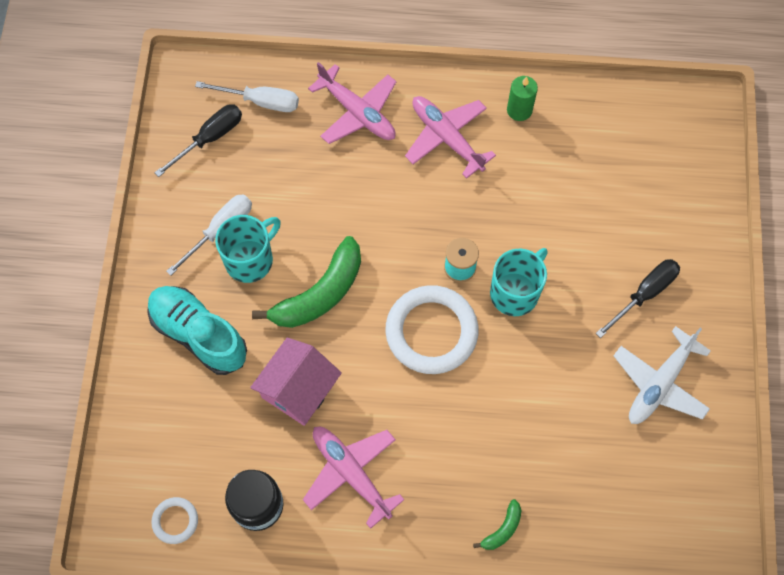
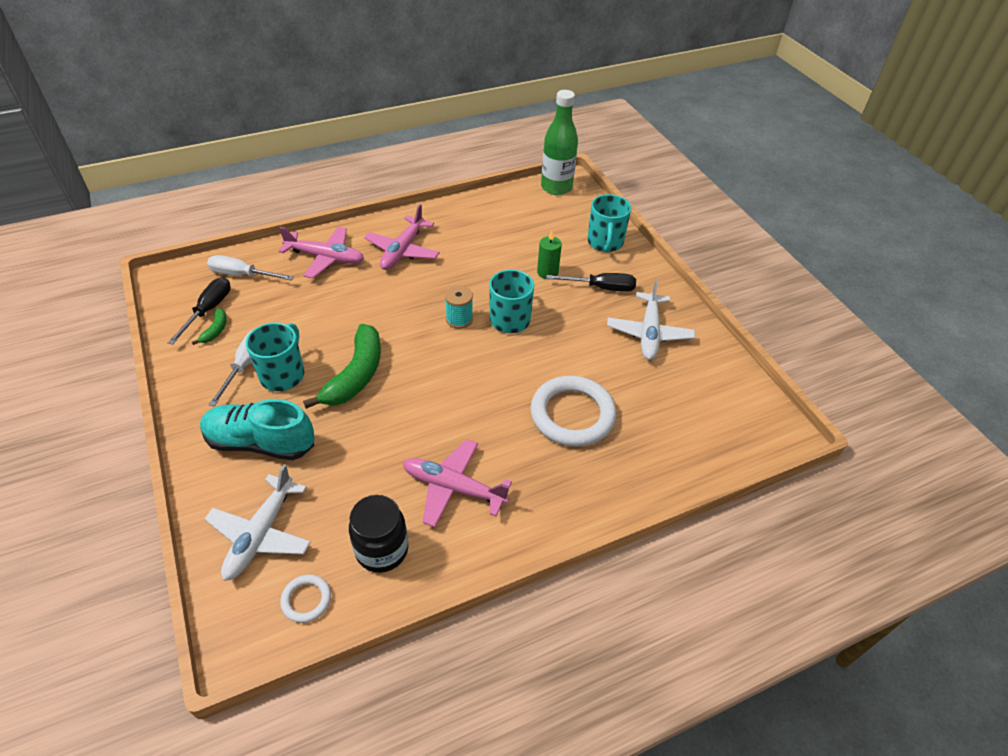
camera: 30 degrees left, 20 degrees down
white screwdriver [195,81,299,112] -> white screwdriver turned 150 degrees counterclockwise [207,255,294,281]
pink house [250,337,342,426] -> none
white ring [385,285,478,374] -> white ring moved to [530,376,616,447]
pink plane [405,96,496,179] -> pink plane turned 90 degrees counterclockwise [364,204,440,270]
green banana [473,499,521,550] -> green banana moved to [192,308,227,345]
green candle [507,76,538,121] -> green candle moved to [537,230,562,279]
black screwdriver [596,259,680,338] -> black screwdriver turned 75 degrees clockwise [546,273,636,292]
none -> white plane [205,464,311,581]
none -> green bottle [541,90,578,195]
none -> turquoise mug [587,194,631,252]

